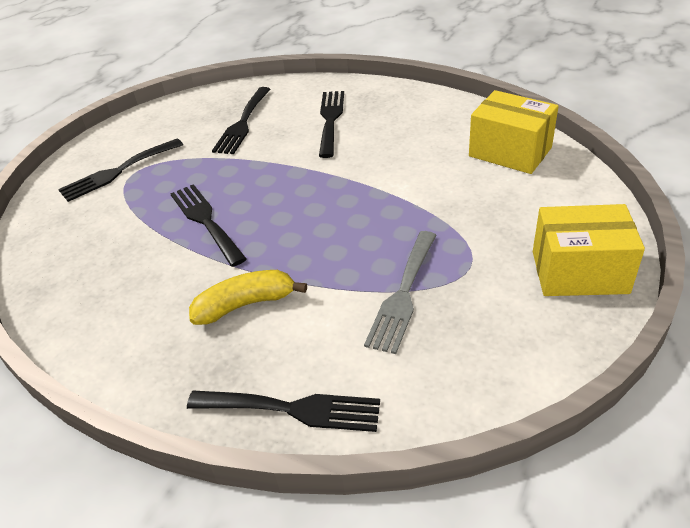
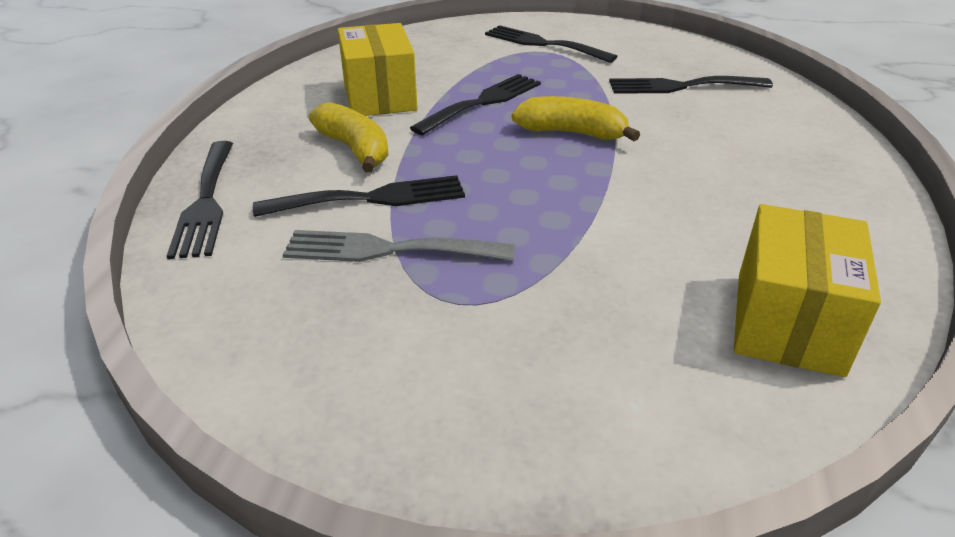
camera: 70 degrees right, 5 degrees down
black fork [319,91,344,158] -> black fork moved to [253,175,465,217]
yellow box [533,204,645,296] -> yellow box moved to [338,23,418,116]
none -> yellow banana [511,96,640,141]

